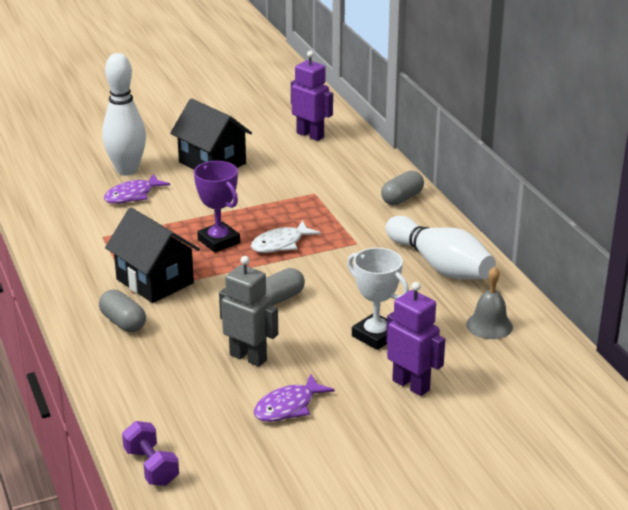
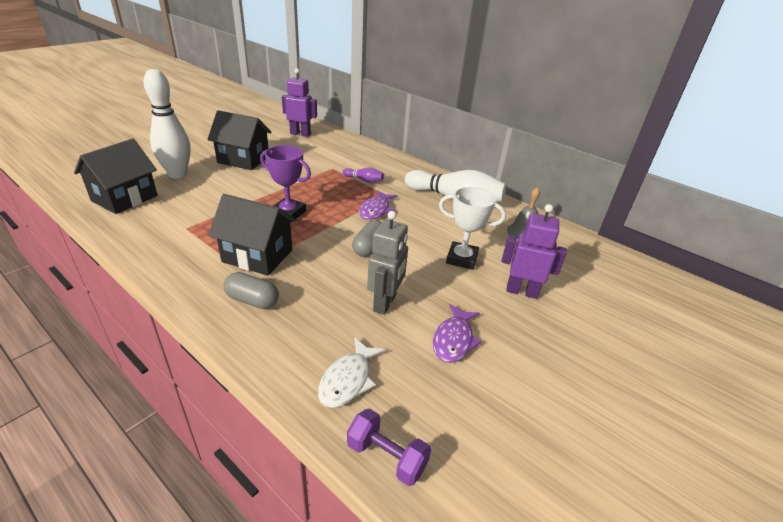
camera: 30 degrees left, 5 degrees up
purple fish [104,174,170,204] -> purple fish moved to [359,190,397,220]
grey robot [219,256,278,367] -> grey robot turned 105 degrees clockwise [367,211,408,315]
white fish [251,220,321,253] -> white fish moved to [318,337,385,408]
grey capsule [381,170,424,205] -> none
none -> black house [74,139,158,214]
none -> purple bowling pin [343,168,384,183]

